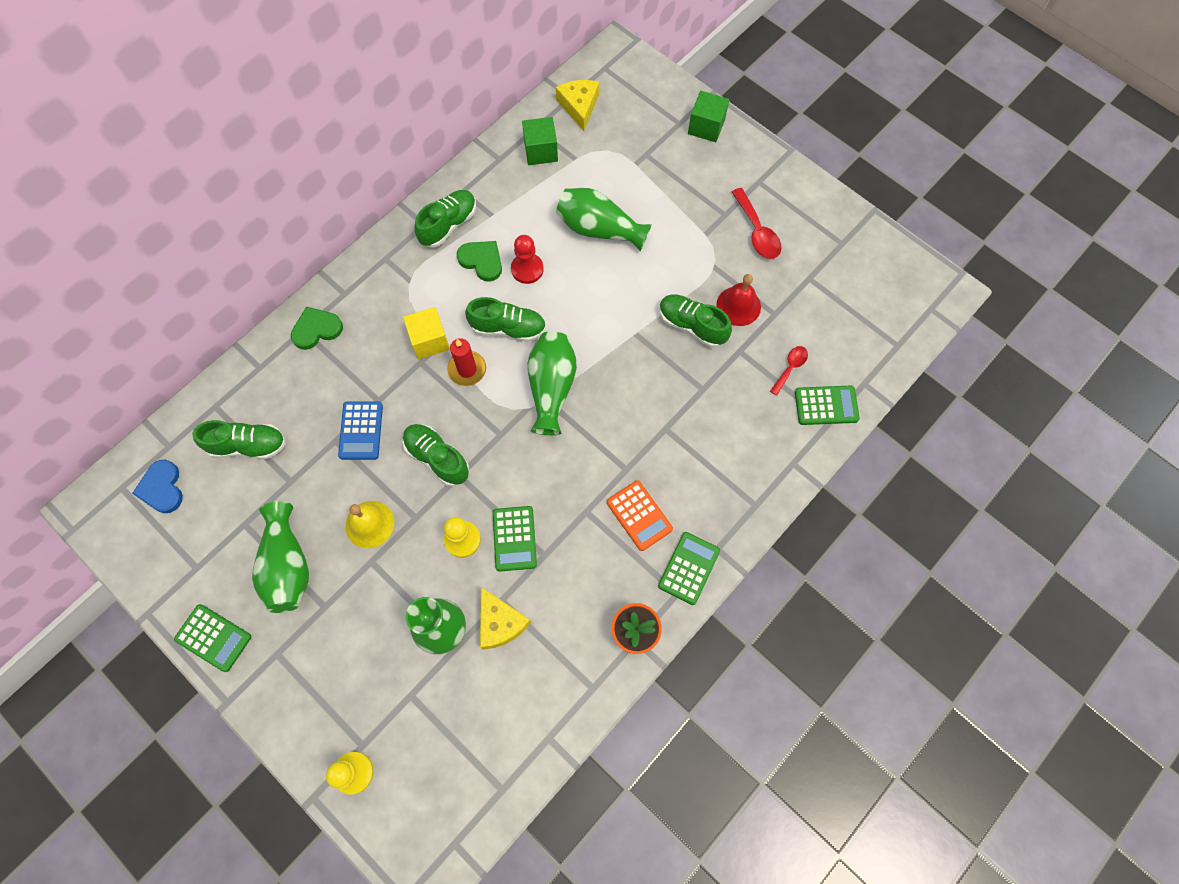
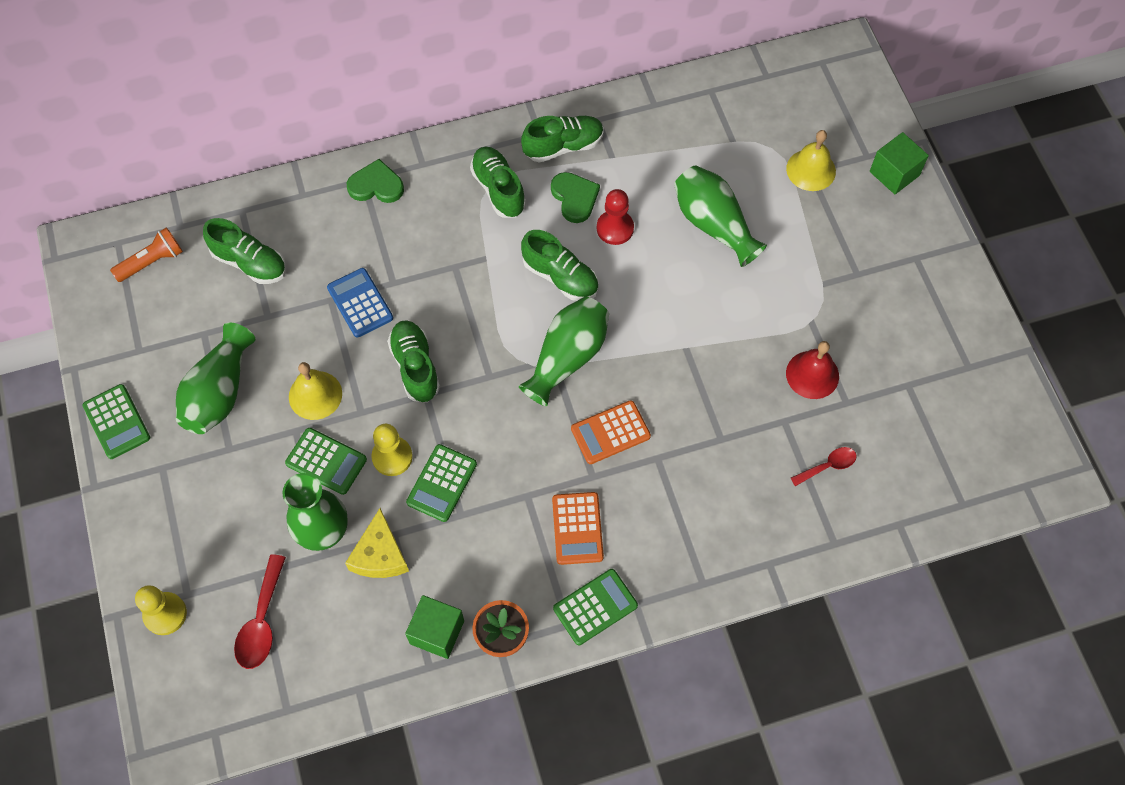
camera: 30 degrees right, 5 degrees down
blue heart [132,460,183,513] -> orange flashlight [110,227,183,282]
blue calculator [338,401,383,460] -> blue calculator turned 120 degrees clockwise [327,268,393,337]
yellow cube [403,307,450,359] -> none
red candle [447,338,486,386] -> none
green cube [522,117,558,165] -> green cube moved to [405,595,464,659]
yellow cheese [556,80,599,131] -> none
green shoe [659,295,732,348] -> green shoe moved to [470,147,526,218]
red spoon [732,188,782,259] -> red spoon moved to [234,554,286,669]
green calculator [795,385,860,425] -> green calculator moved to [285,428,367,495]
none -> orange calculator [571,400,651,464]
none -> yellow bell [786,130,836,191]

